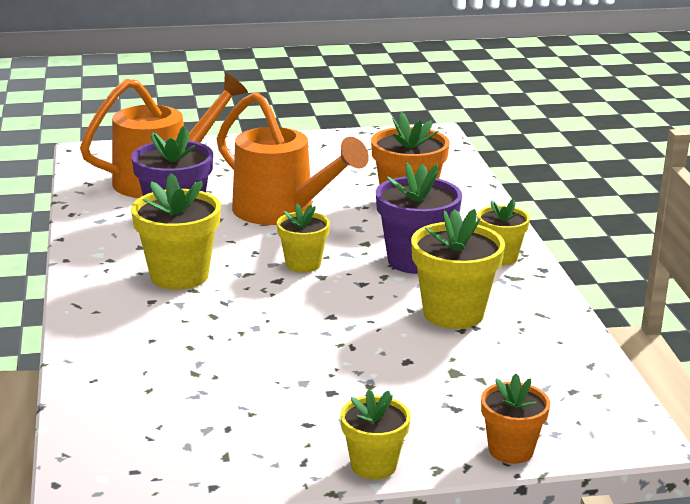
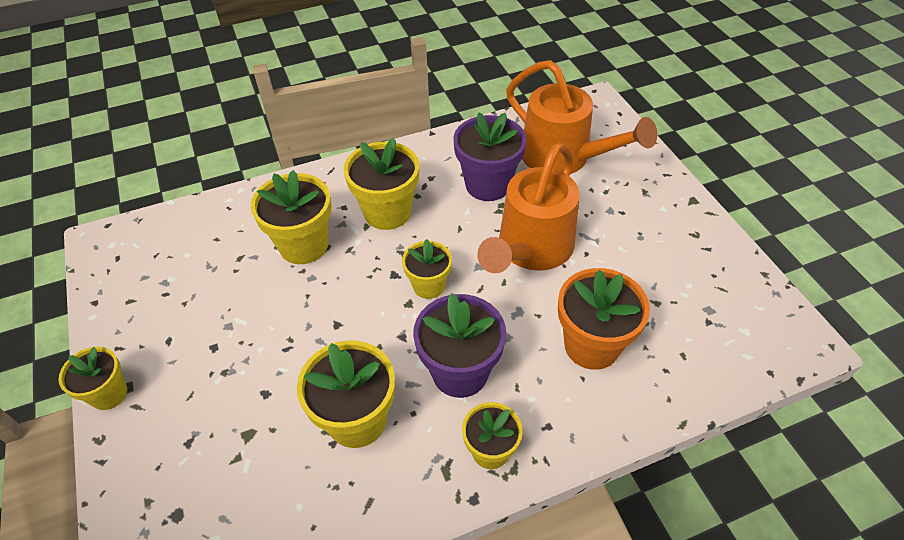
camera: 80 degrees right, 25 degrees up
orange flower pot [481,374,550,464] -> none
none -> yellow flower pot [251,170,331,264]

